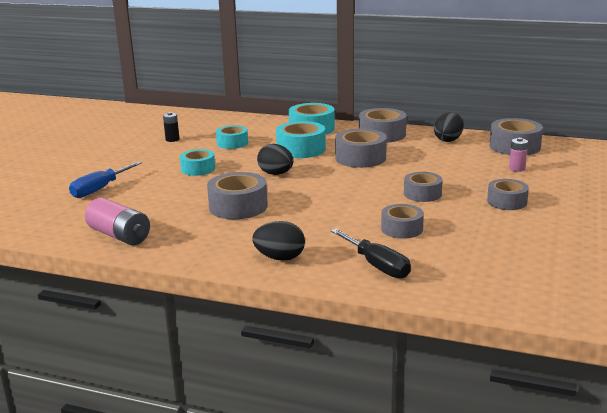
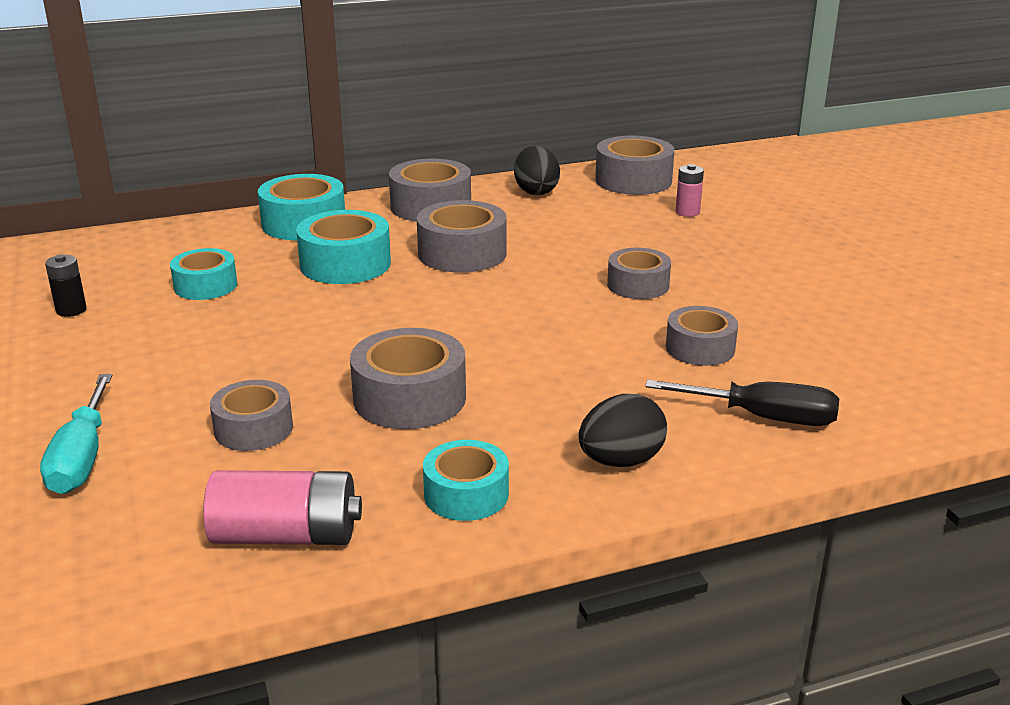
camera: 40 degrees left, 5 degrees up
blue screwdriver [69,161,142,198] -> turquoise screwdriver [40,374,112,494]
turquoise tape [180,149,215,176] -> turquoise tape moved to [423,440,509,521]
black egg [257,144,293,175] -> none
grey tape [487,179,529,210] -> grey tape moved to [210,380,293,451]

